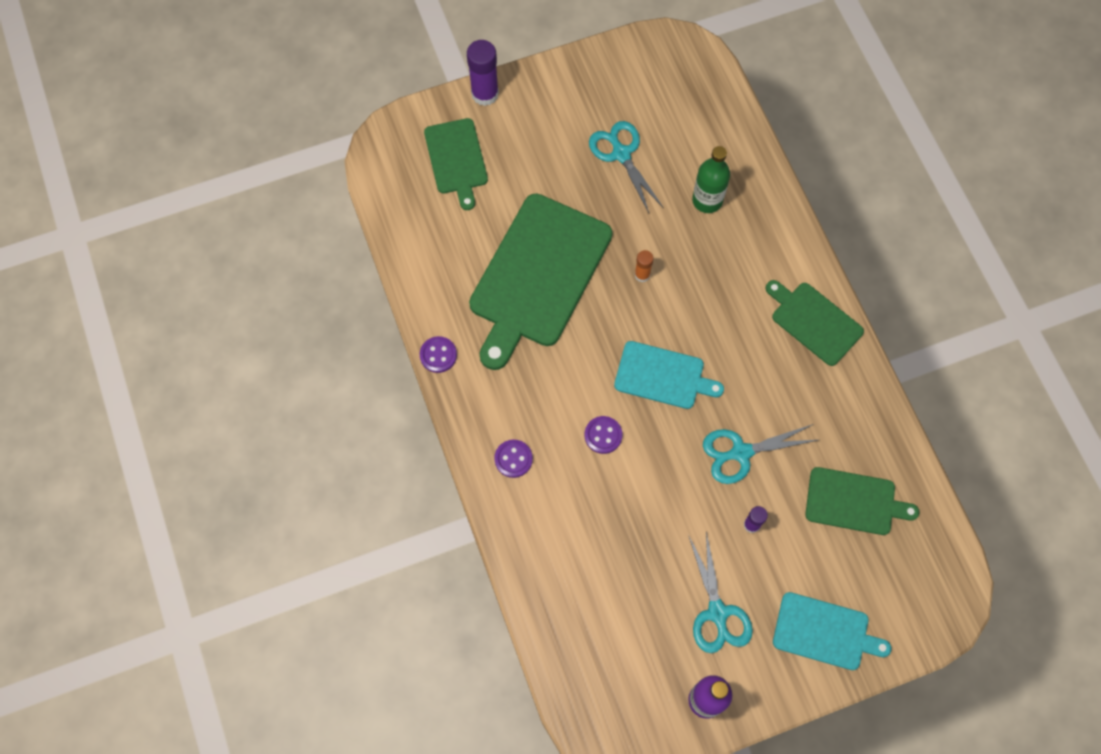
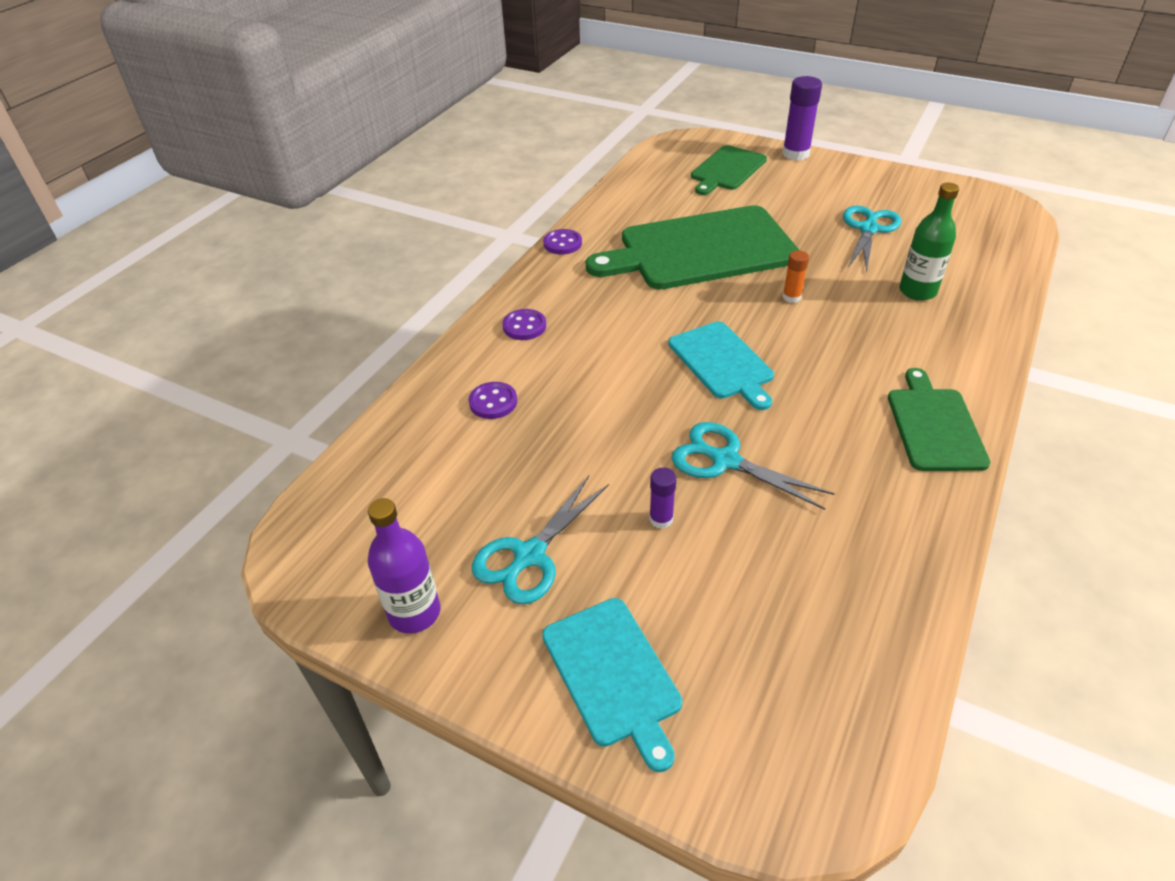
camera: 50 degrees right, 25 degrees down
purple button [585,416,622,454] -> purple button moved to [469,382,517,419]
green cutting board [805,467,919,535] -> none

